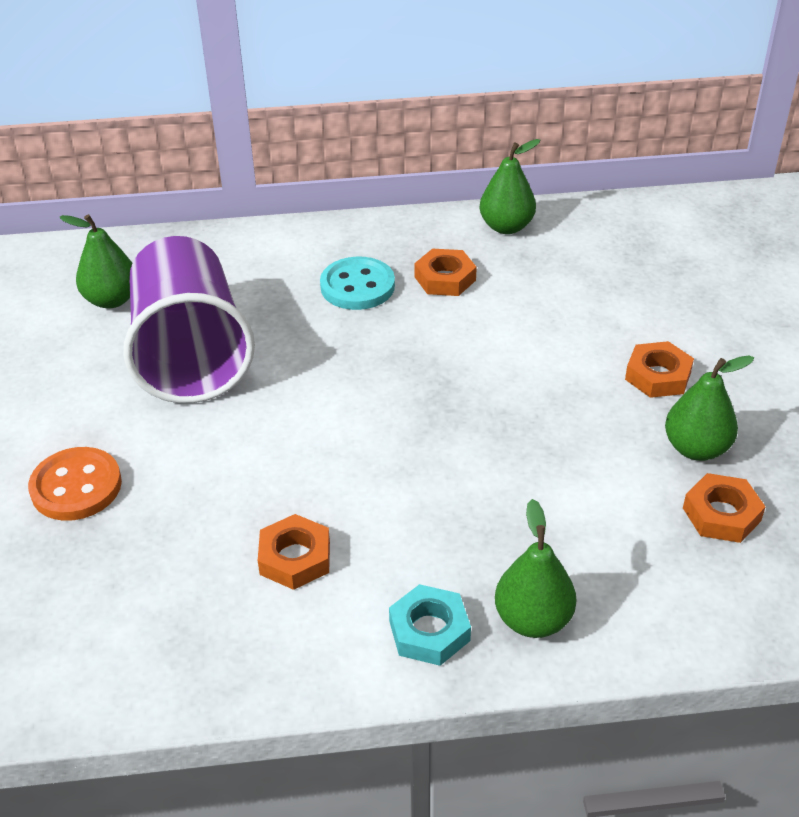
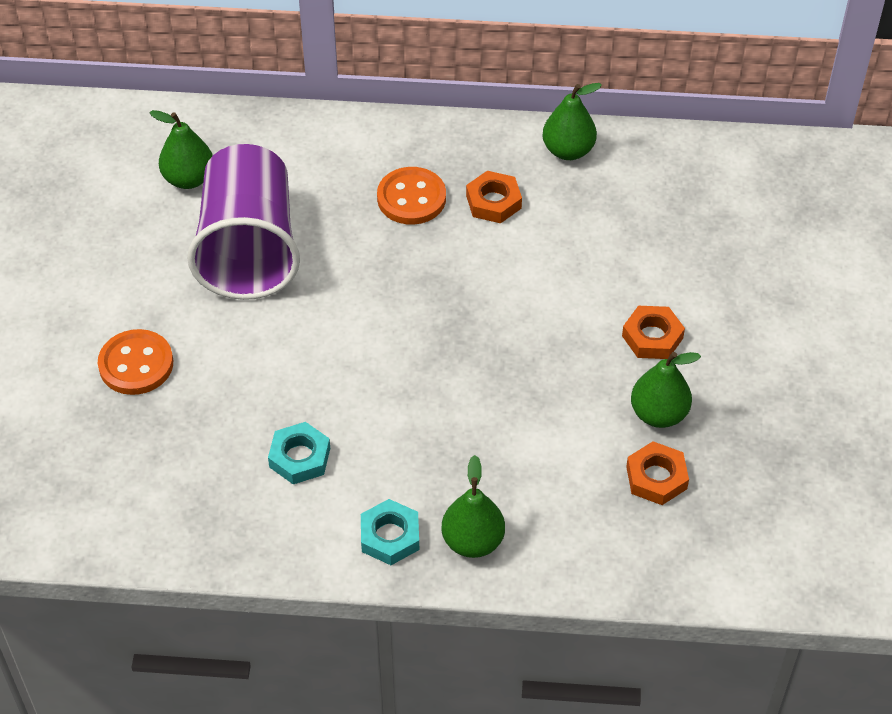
camera: 10 degrees right, 10 degrees up
orange nut [258,514,330,590] -> turquoise nut [268,422,330,484]
turquoise button [320,256,395,310] -> orange button [377,167,446,225]

